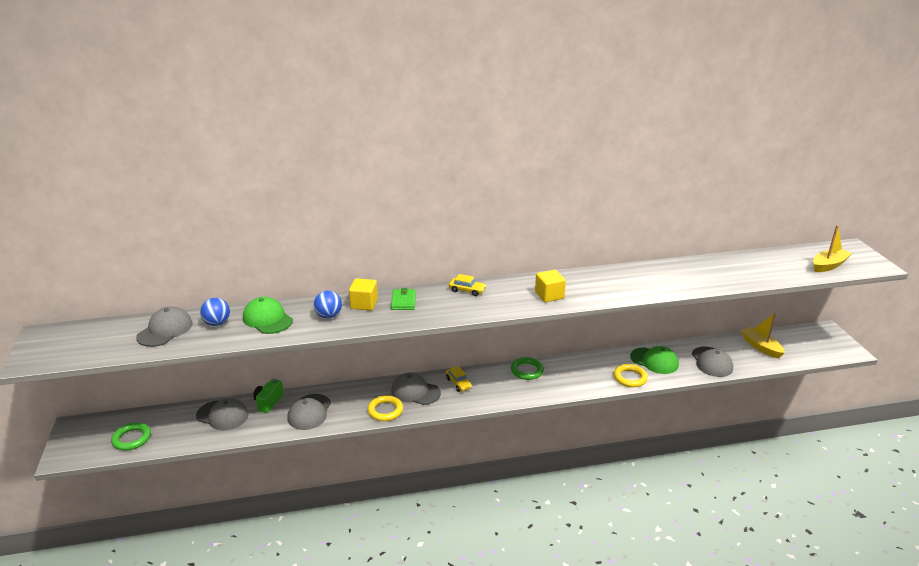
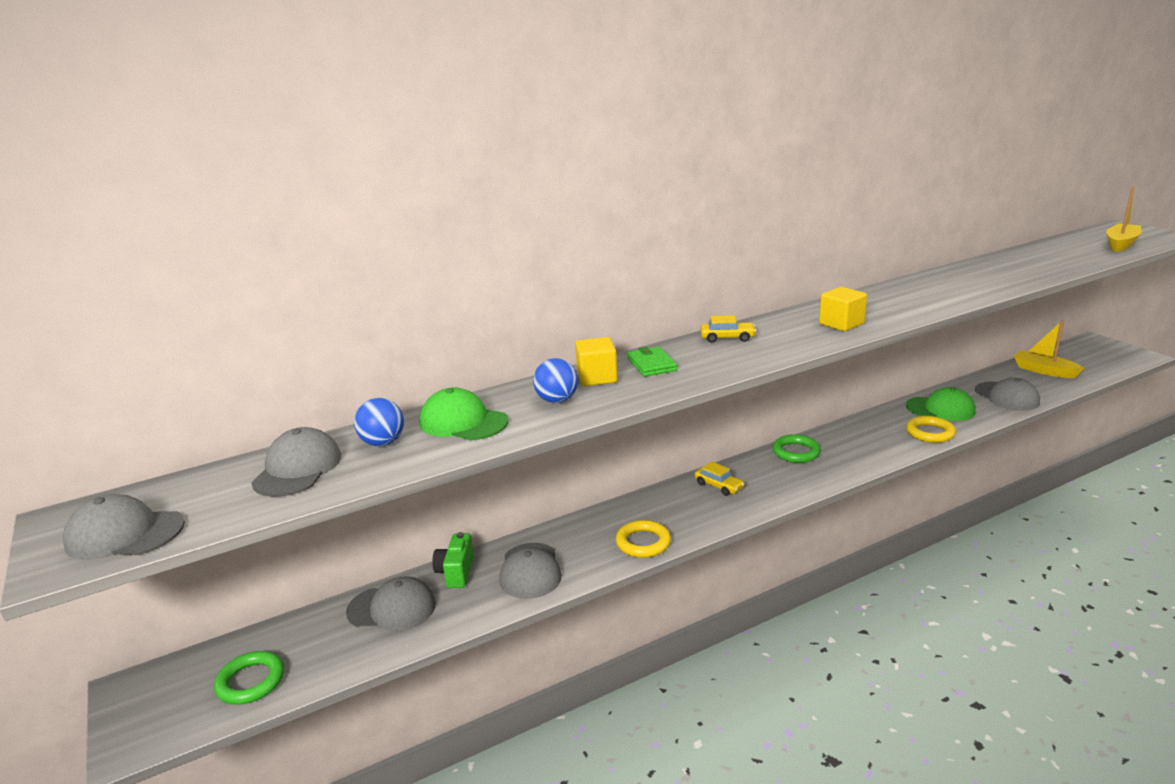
camera: 15 degrees left, 5 degrees down
grey cap [391,373,441,405] -> grey cap moved to [63,494,185,560]

